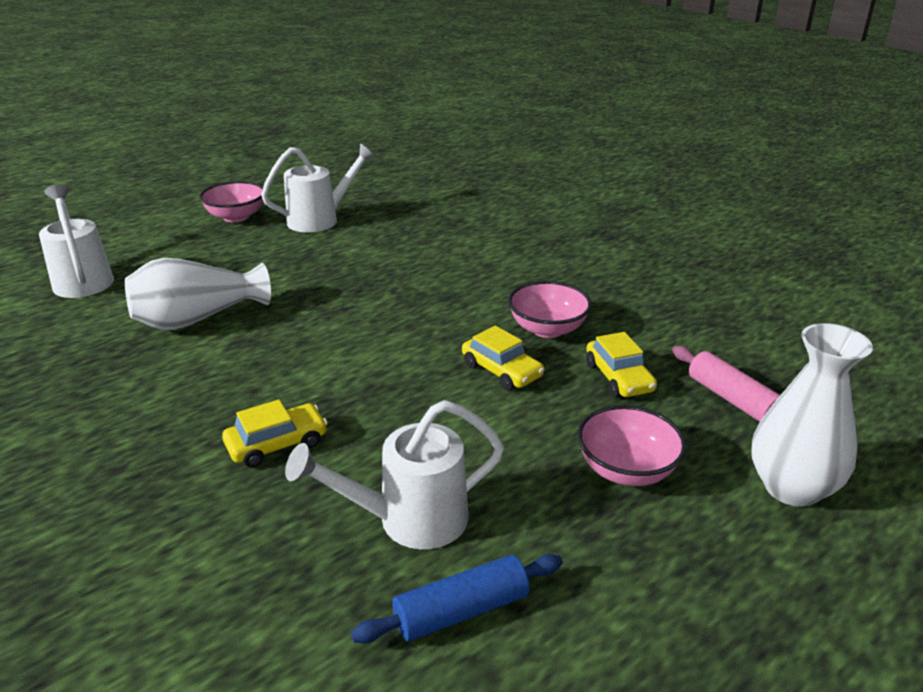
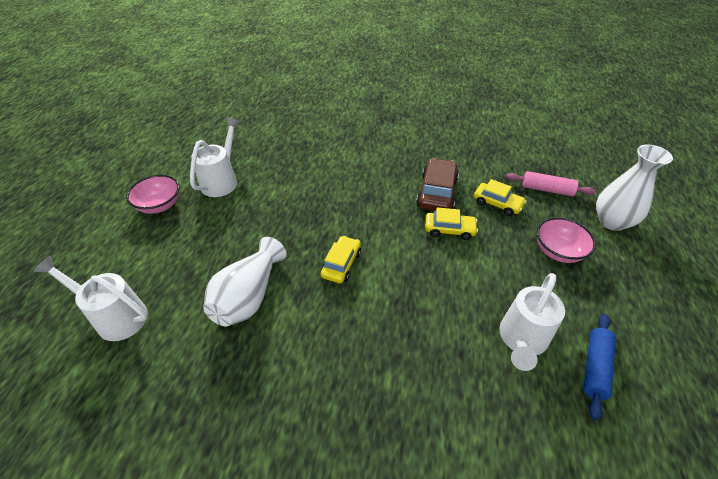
camera: 40 degrees left, 15 degrees up
yellow car [222,399,328,468] -> yellow car moved to [321,236,361,283]
pink bowl [508,281,592,338] -> brown car [416,158,459,211]

